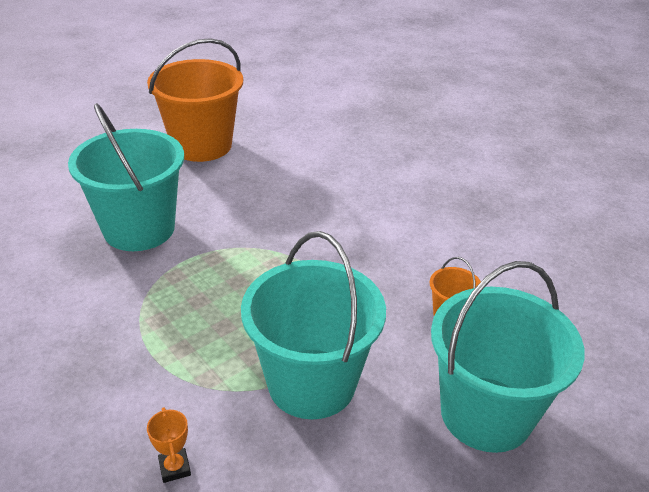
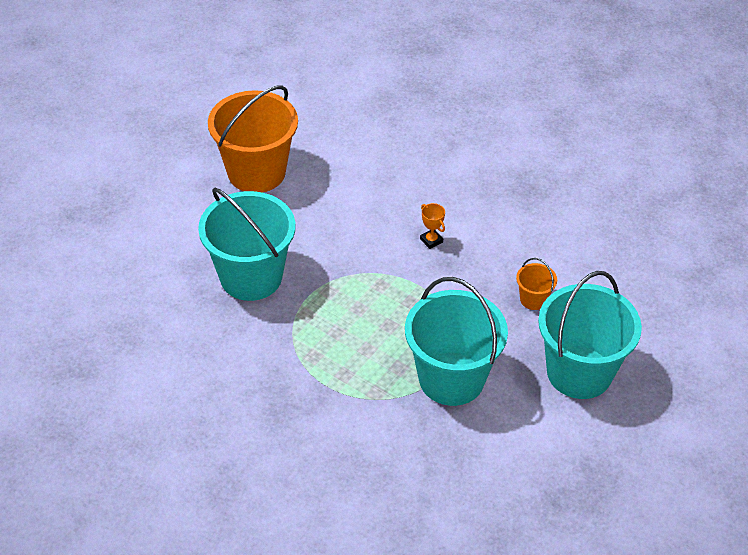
camera: 15 degrees left, 10 degrees up
orange trophy [147,407,191,483] -> orange trophy moved to [420,203,445,249]

